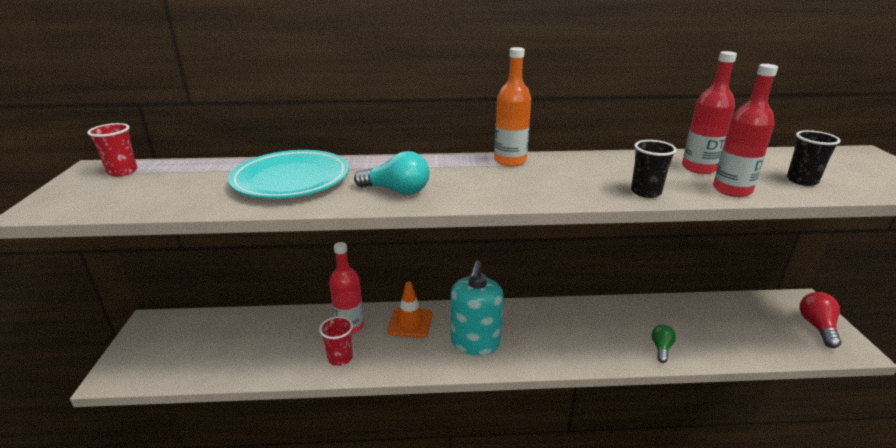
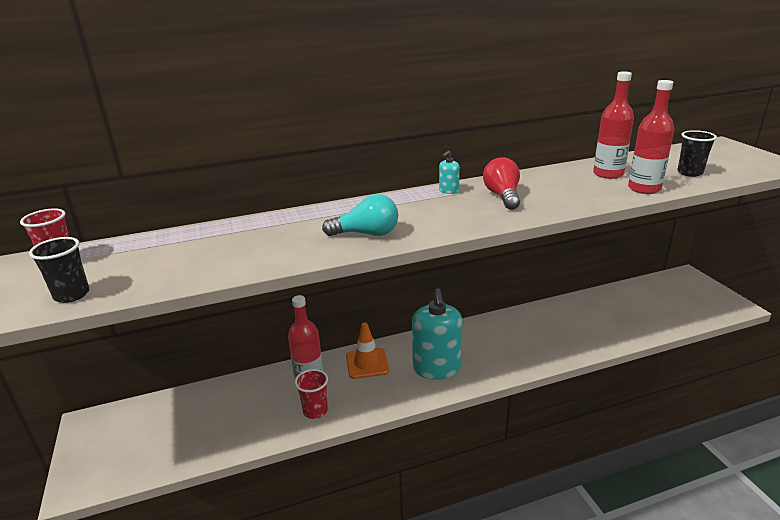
camera: 15 degrees left, 0 degrees up
turquoise plate [228,150,349,199] -> none
orange bottle [494,47,531,167] -> turquoise soap dispenser [439,151,460,194]
black cup [631,140,677,198] -> black cup moved to [29,237,89,303]
green light bulb [652,325,676,363] -> none
red light bulb [800,292,842,348] -> red light bulb moved to [483,157,520,210]

